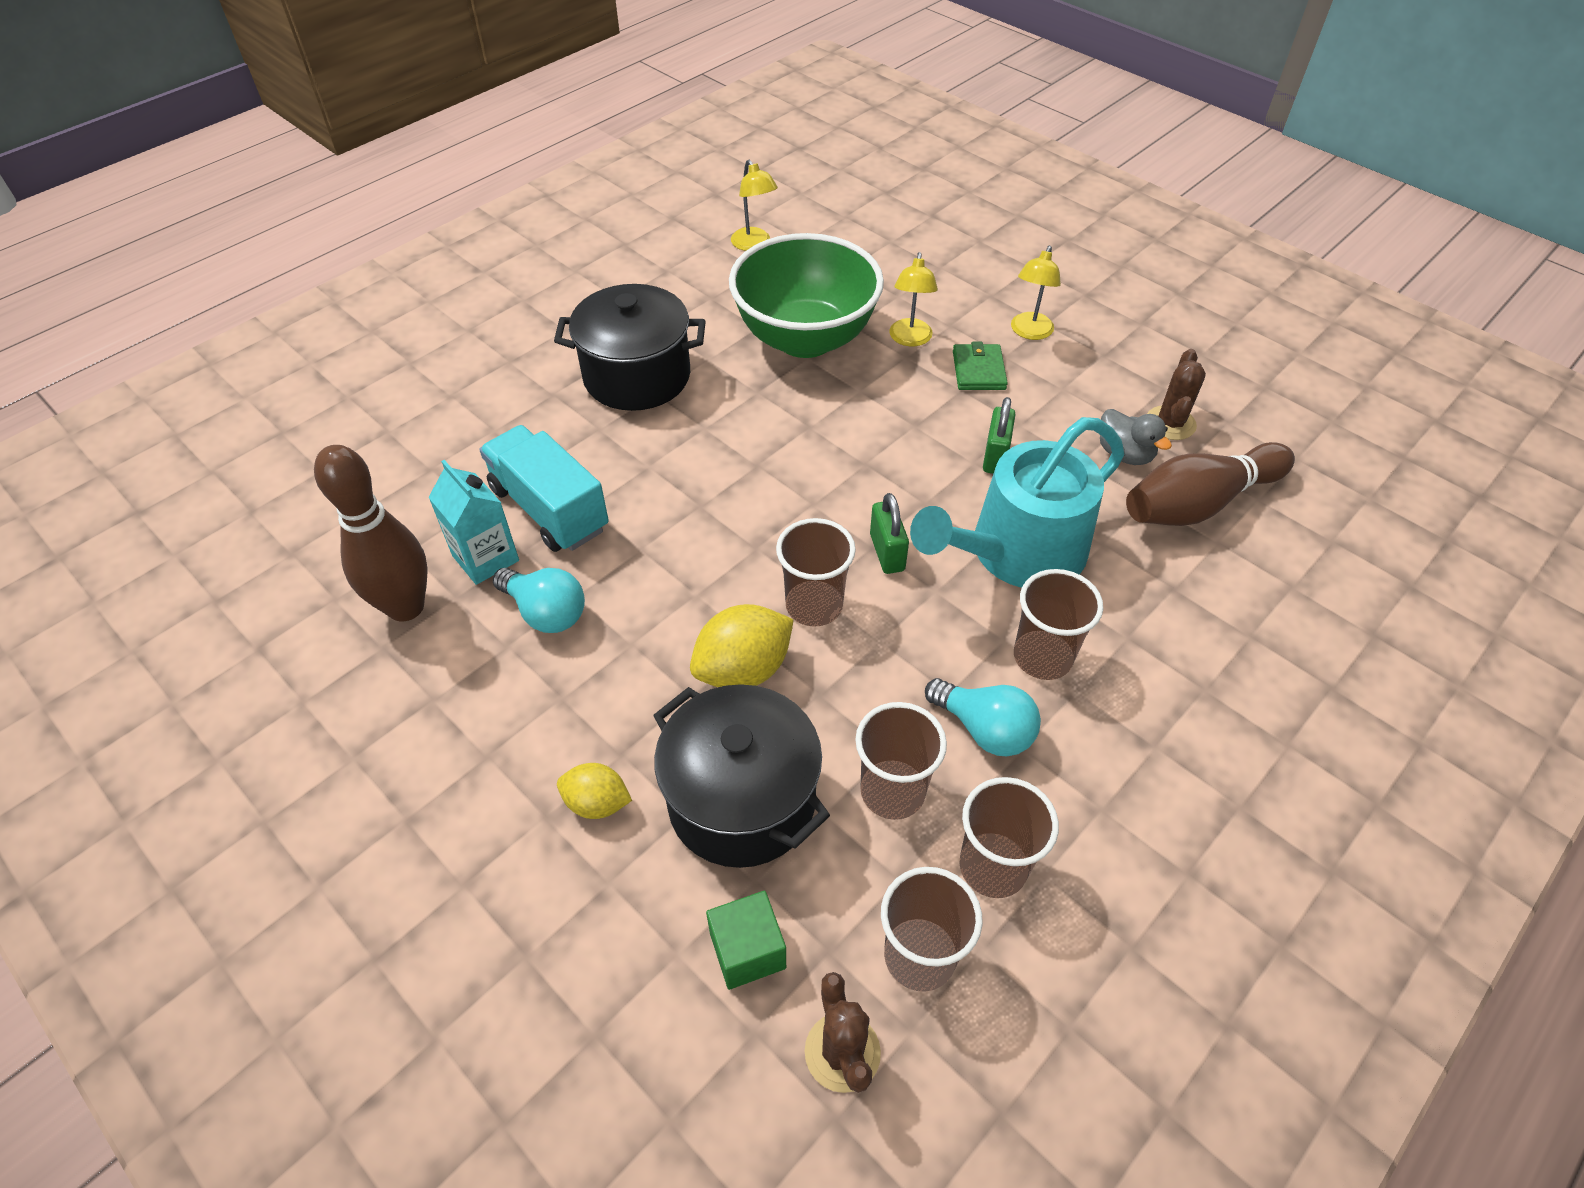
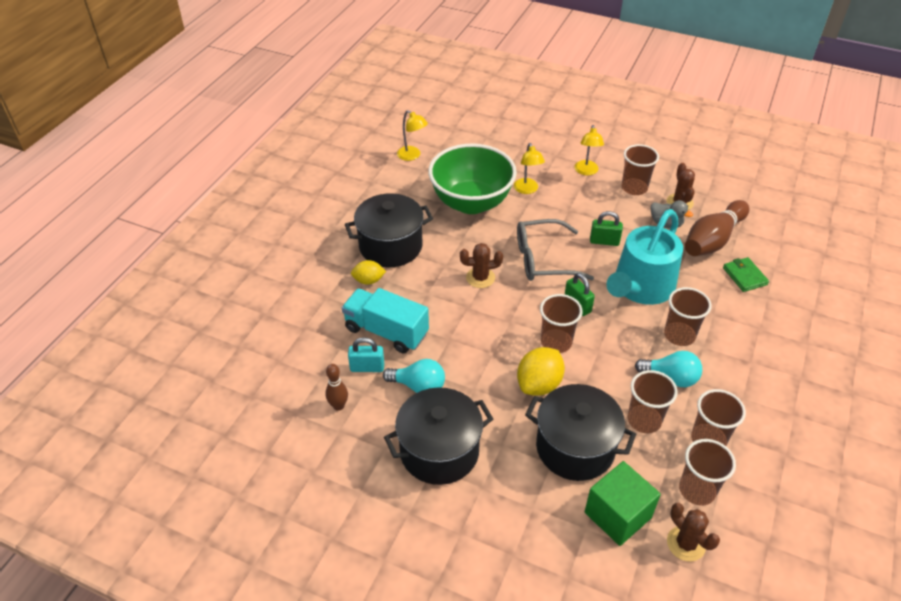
camera: 20 degrees left, 5 degrees down
brown bowling pin [314,445,427,622] -> brown bowling pin [325,364,348,411], size x0.51
turquoise carton [428,460,519,585] -> turquoise padlock [348,337,384,372]
yellow lemon [557,763,632,819] -> yellow lemon moved to [351,260,386,285]
green cube [706,891,786,990] -> green cube [585,461,661,546], size x1.52
green wallet [953,342,1008,390] -> green wallet moved to [723,257,769,292]
green padlock [983,397,1015,474] -> green padlock turned 75 degrees counterclockwise [590,211,623,246]
none -> black pot [384,387,493,485]
none -> brown cactus [460,243,503,288]
none -> grey glasses [517,219,594,281]
none -> brown cup [622,144,659,195]

